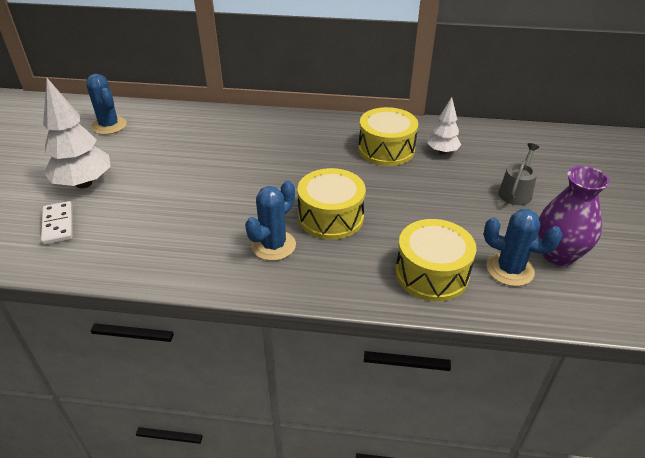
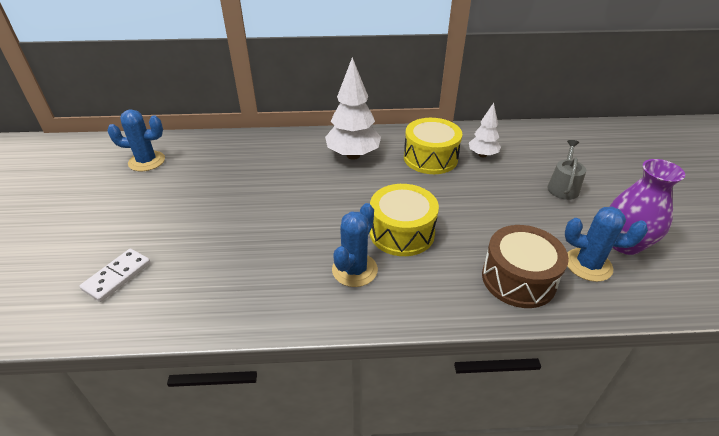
camera: 10 degrees left, 0 degrees up
white domino [41,201,73,245] -> white domino turned 60 degrees clockwise [80,249,151,302]
white tree [43,78,111,189] -> white tree moved to [325,57,381,160]
blue cactus [87,74,127,135] -> blue cactus turned 45 degrees counterclockwise [107,109,165,171]
yellow drum [395,219,476,301] -> brown drum [482,225,569,308]

